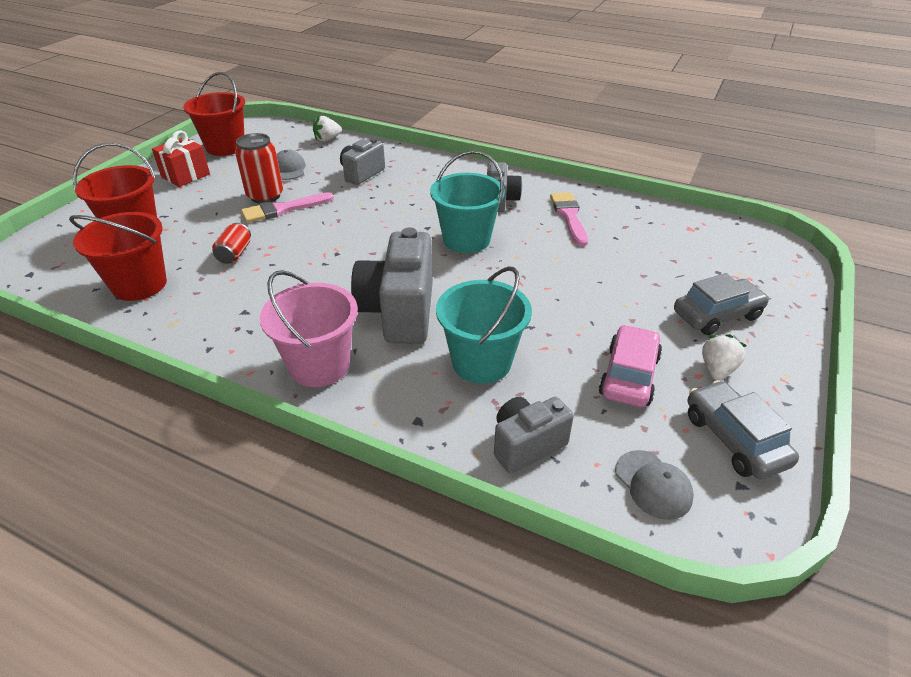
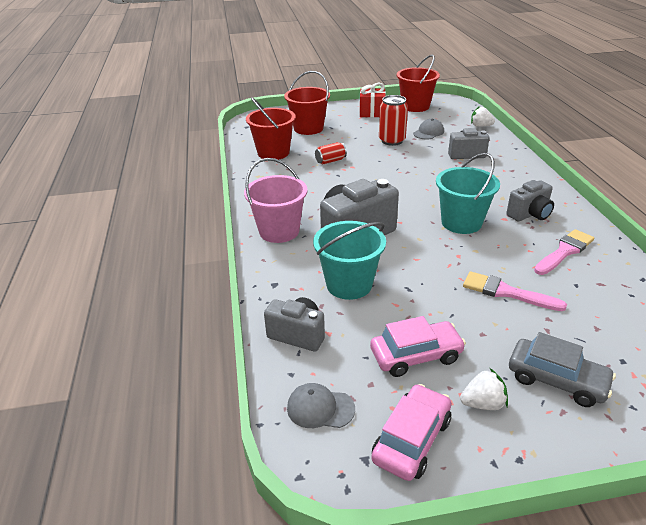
camera: 55 degrees right, 5 degrees down
pink brush [241,192,334,223] -> pink brush moved to [463,271,567,311]
grey cap [615,450,694,520] -> grey cap turned 75 degrees clockwise [287,383,355,428]
grey car [688,380,799,479] -> pink car [372,384,451,481]

